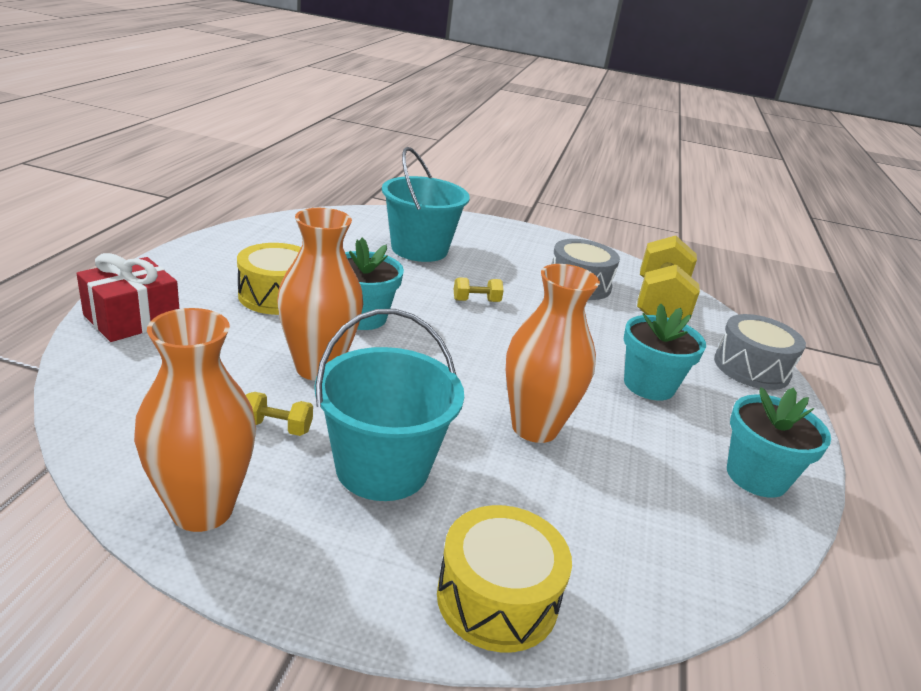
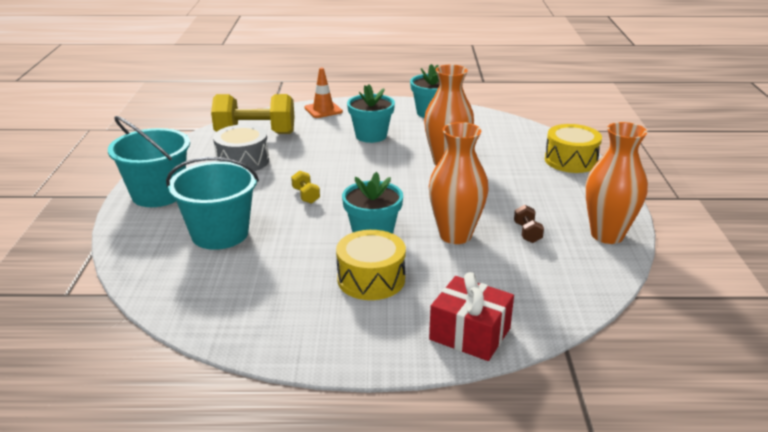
camera: 100 degrees left, 0 degrees up
yellow dumbbell [246,392,313,436] -> brown dumbbell [514,205,544,243]
turquoise bucket [314,309,464,501] -> turquoise bucket moved to [108,116,190,207]
grey drum [714,314,806,390] -> orange traffic cone [304,68,343,118]

